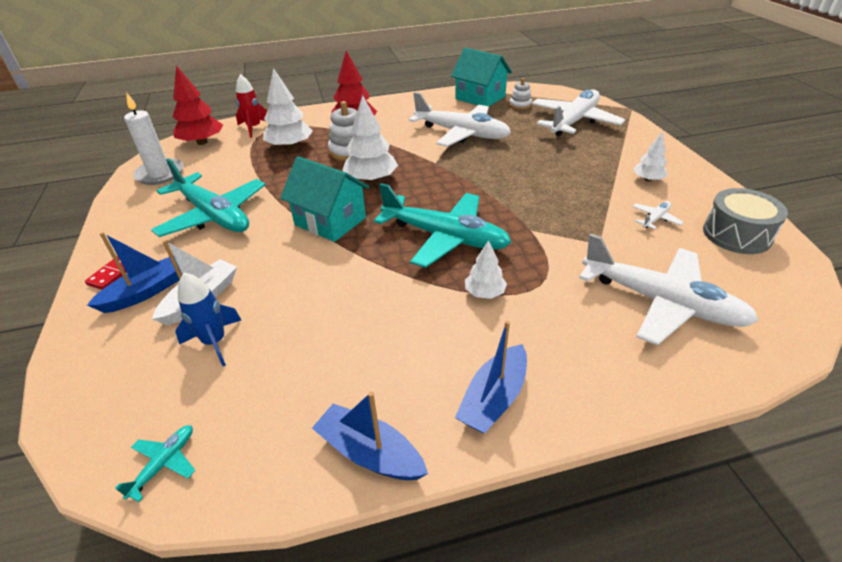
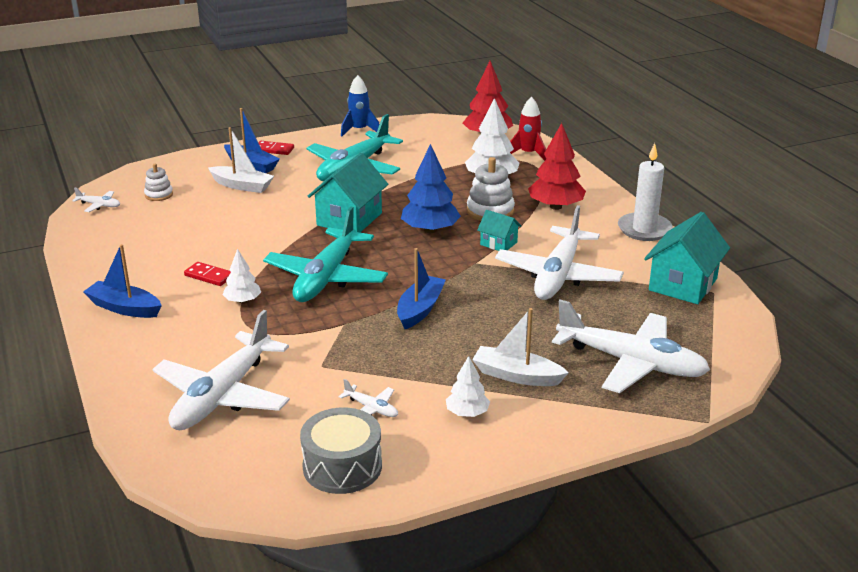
camera: 80 degrees right, 10 degrees down
turquoise plane [115,425,195,502] -> white plane [72,187,120,212]
white candle [124,92,184,185] -> white candle moved to [618,143,673,241]
blue rocket [175,272,241,366] -> blue rocket moved to [341,75,379,137]
blue boat [312,392,428,480] -> blue boat moved to [397,248,446,329]
white tree [342,95,398,183] -> blue tree [401,144,461,233]
white stacking toy [510,78,532,110] -> white stacking toy moved to [144,164,173,201]
none -> red domino [184,262,231,286]
none -> white boat [472,308,568,386]
none -> turquoise house [477,210,521,251]

